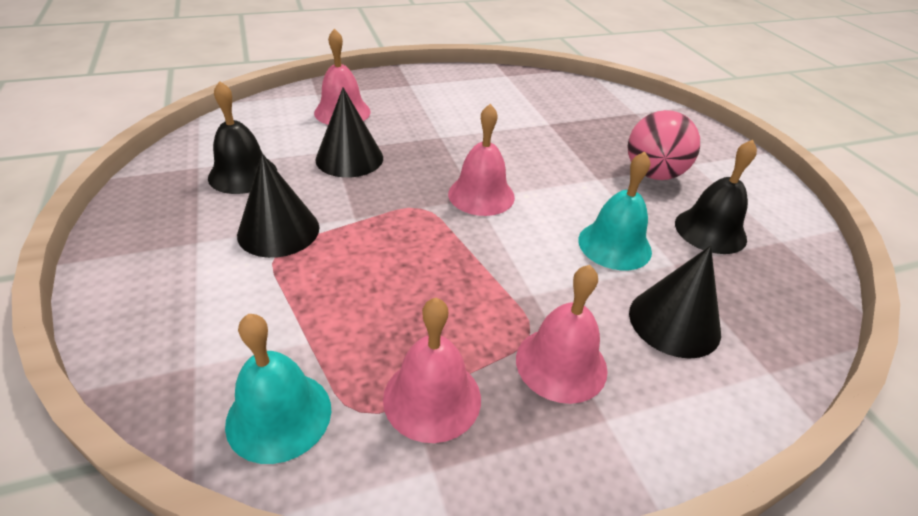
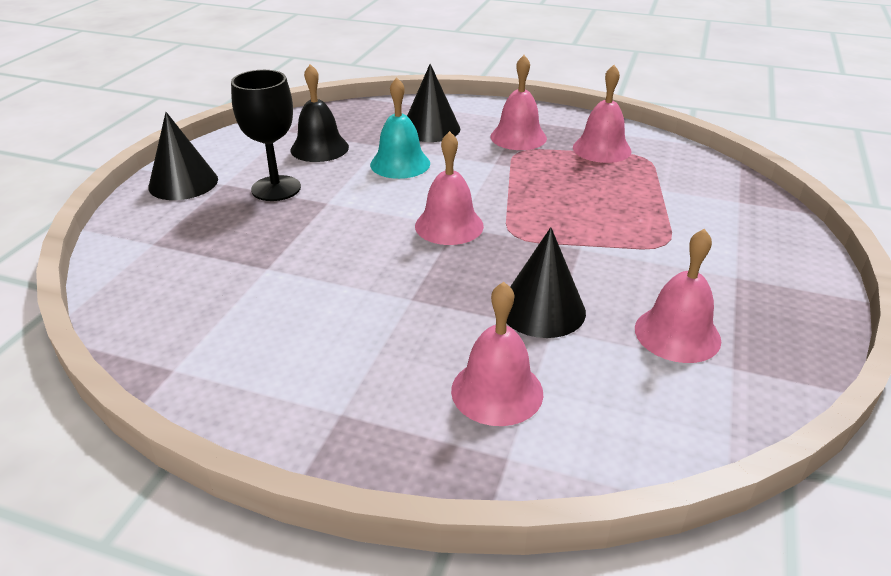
camera: 140 degrees left, 5 degrees down
black bell [208,81,277,194] -> pink bell [635,229,721,363]
turquoise bell [225,314,331,464] -> none
black cone [237,153,320,258] -> black cone moved to [148,112,218,200]
pink ball [628,110,700,180] -> black goblet [231,70,301,201]

